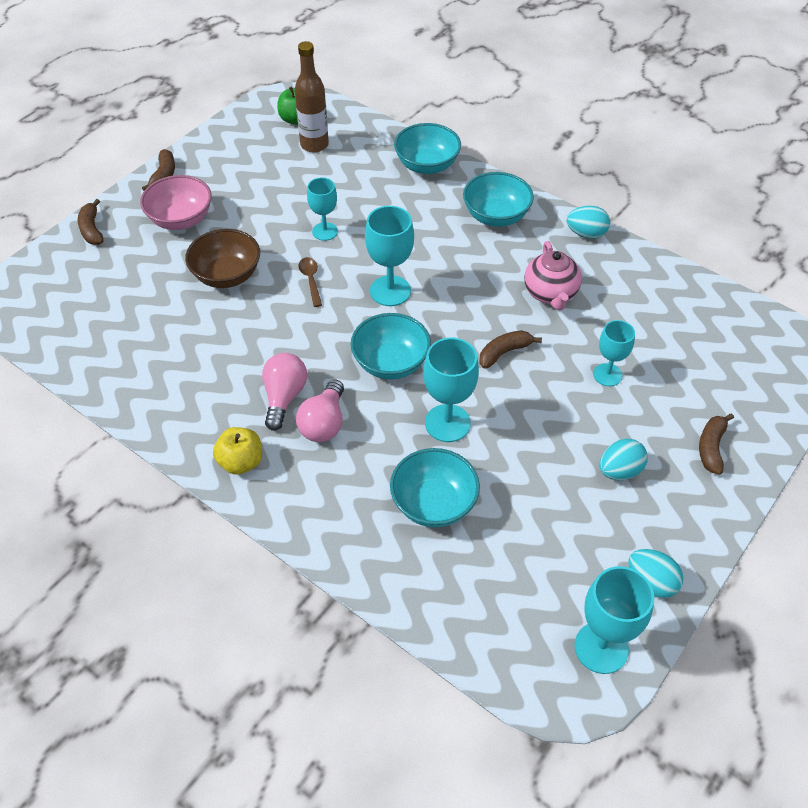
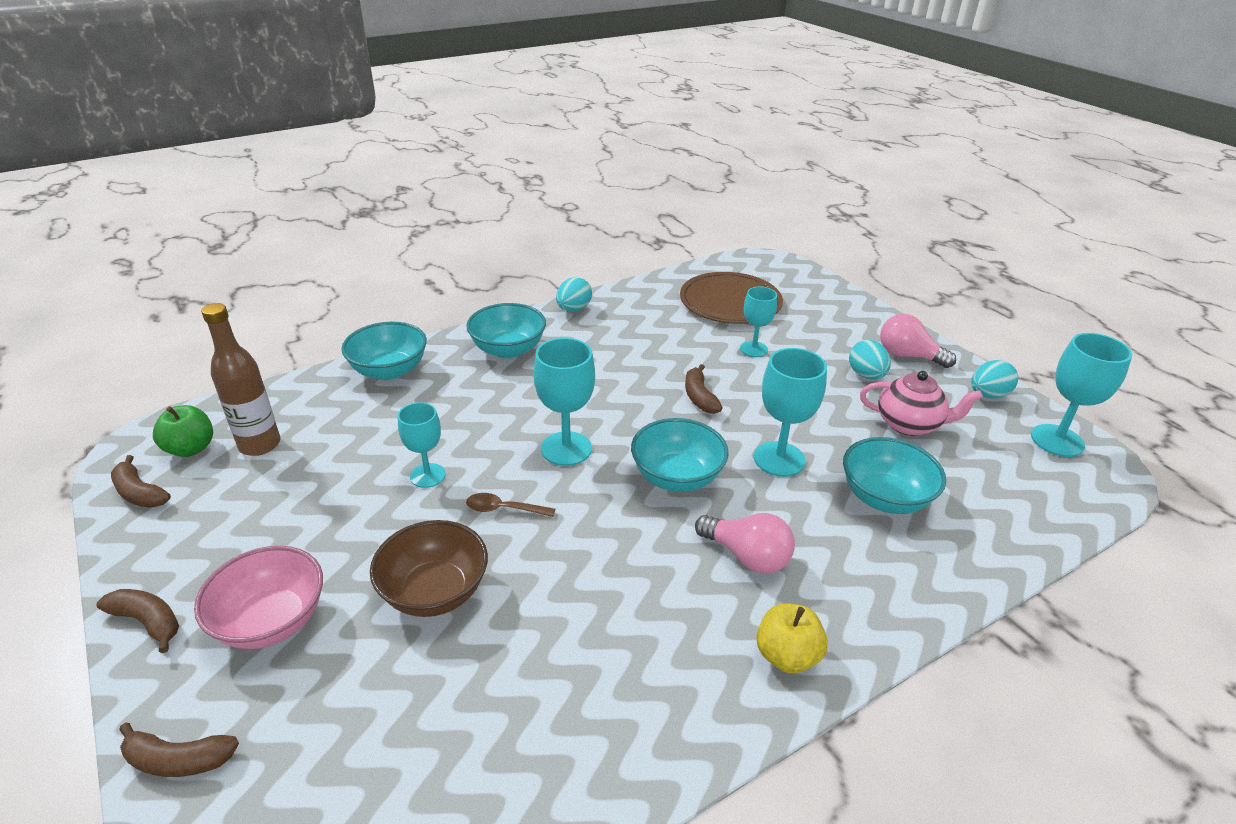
camera: 70 degrees left, 15 degrees down
pink light bulb [262,353,307,431] -> pink light bulb moved to [880,314,956,368]
pink teapot [524,241,582,310] -> pink teapot moved to [860,371,983,436]
brown banana [699,413,734,475] -> brown banana moved to [111,455,171,508]
none -> brown plate [680,272,783,324]

